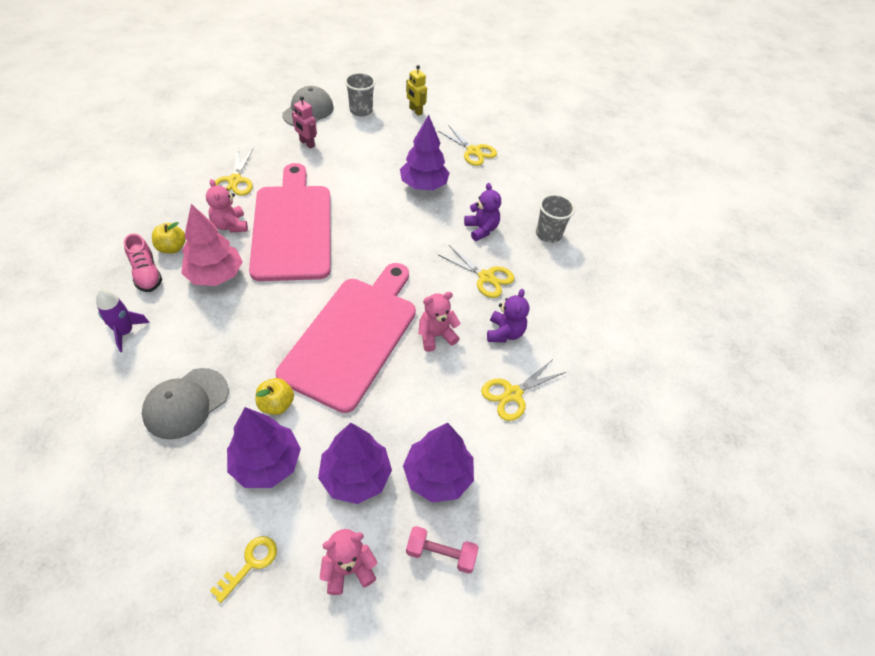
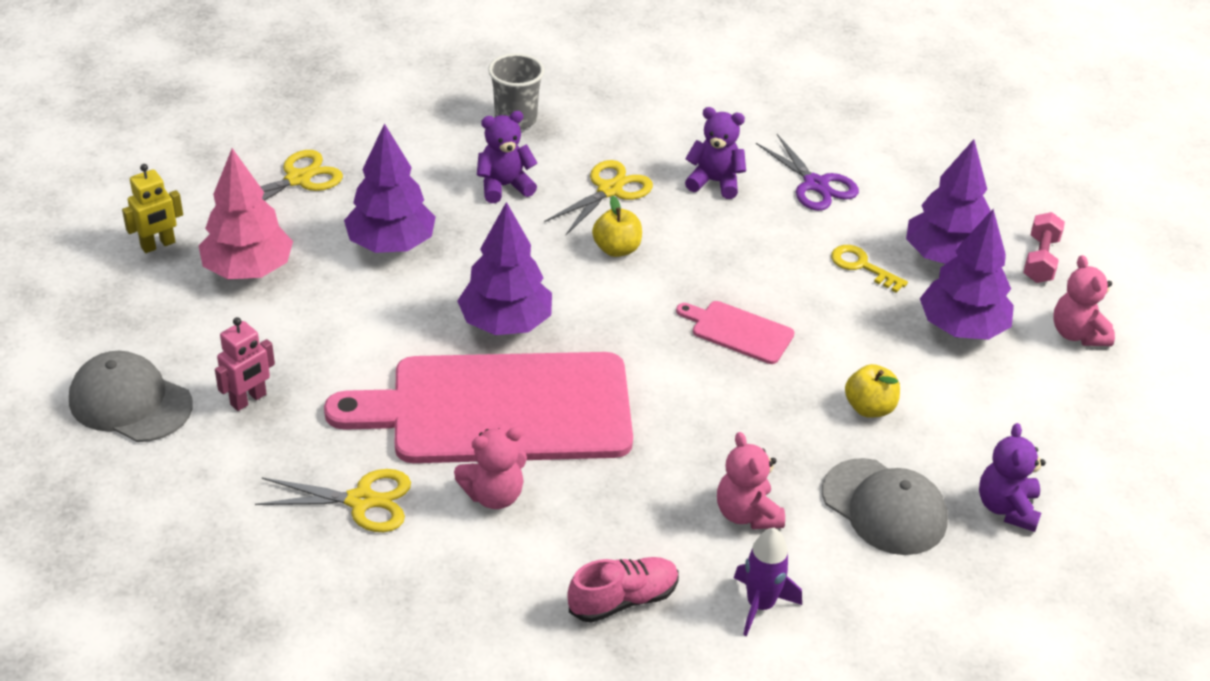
camera: 85 degrees left, 10 degrees down
yellow apple [152,222,186,254] -> yellow apple moved to [592,196,642,257]
pink tree [181,204,243,286] -> pink tree moved to [199,148,293,279]
yellow key [210,536,277,603] -> yellow key moved to [831,245,908,293]
purple tree [227,407,301,488] -> purple tree moved to [457,202,552,335]
pink cutting board [276,263,416,413] -> pink cutting board [676,301,795,364], size x0.42
grey cup [345,72,376,117] -> none
pink teddy bear [419,292,461,352] -> pink teddy bear moved to [717,432,785,529]
yellow scissors [481,359,566,421] -> purple scissors [756,134,859,211]
none -> purple teddy bear [979,423,1046,532]

